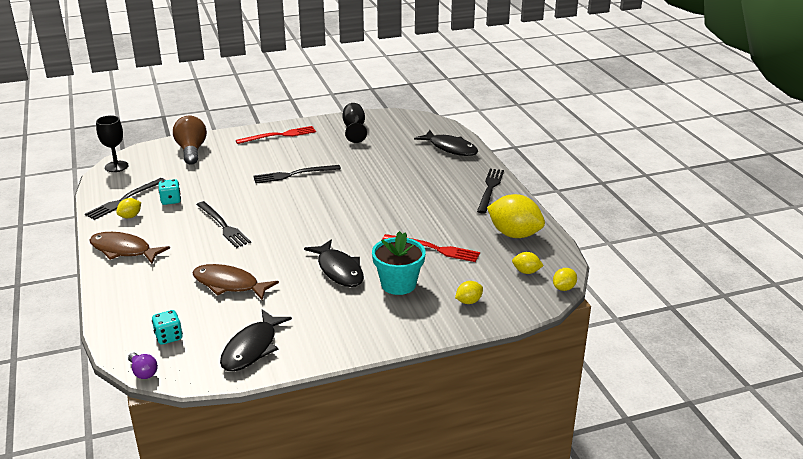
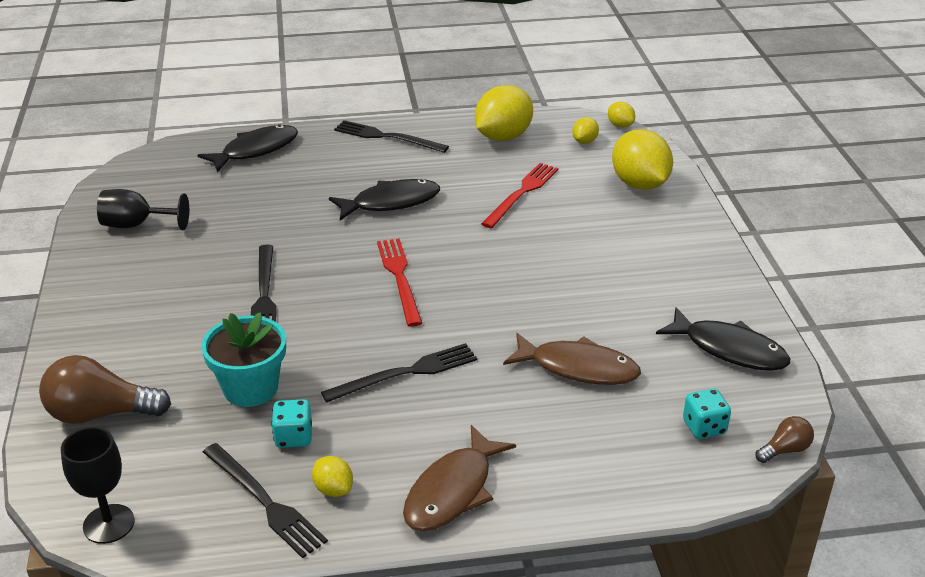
camera: 80 degrees left, 5 degrees up
purple light bulb [128,353,158,379] -> brown light bulb [756,416,814,463]
brown fish [193,264,279,300] -> brown fish turned 105 degrees counterclockwise [503,333,641,385]
red fork [236,126,316,144] -> red fork moved to [377,238,422,327]
black fish [304,240,364,287] -> black fish moved to [329,179,440,220]
turquoise flower pot [372,231,426,295] -> turquoise flower pot moved to [201,312,286,407]
yellow lemon [455,281,483,304] -> yellow lemon [612,129,673,190], size x2.10

